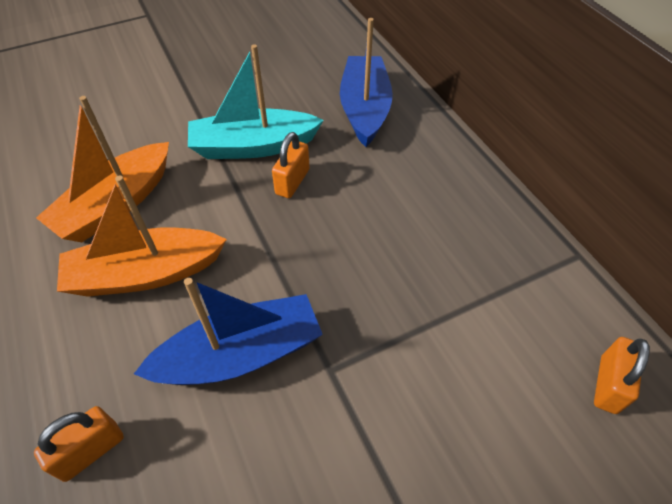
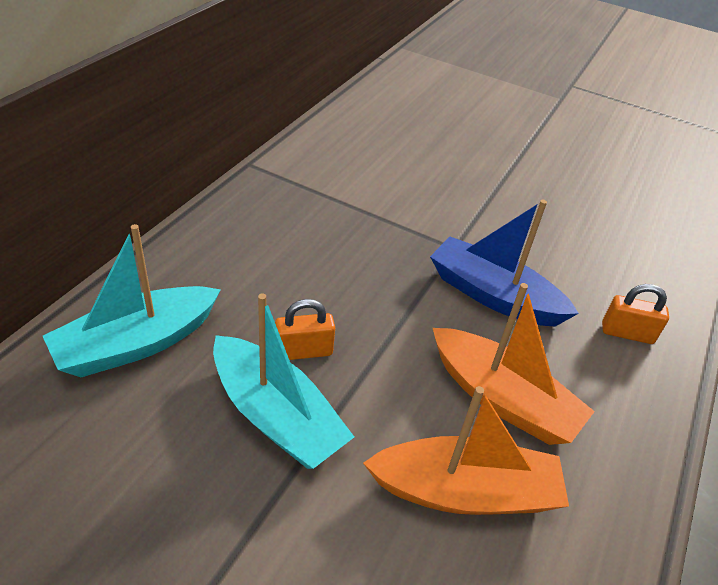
camera: 130 degrees left, 10 degrees down
blue boat [340,18,393,147] -> turquoise boat [43,224,221,377]
orange padlock [594,337,650,414] -> none

